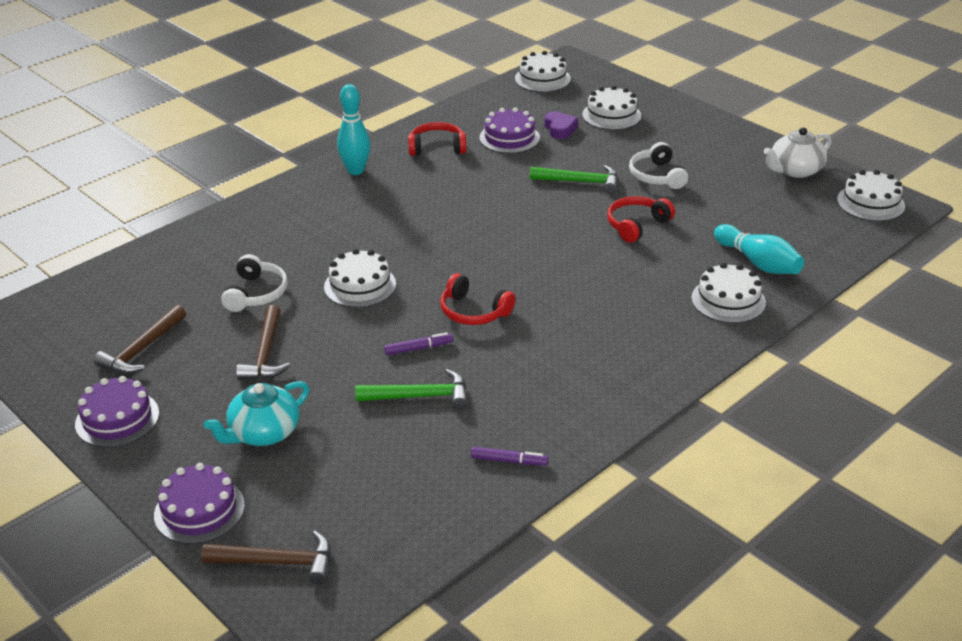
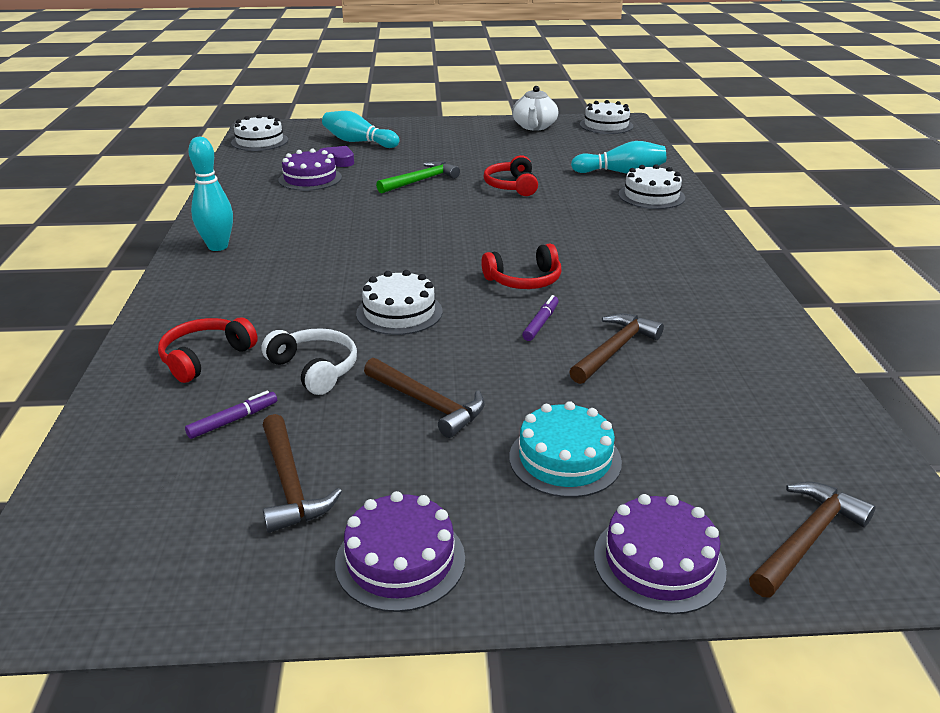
camera: 50 degrees left, 5 degrees down
turquoise teapot [204,381,309,446] -> turquoise cake [509,401,622,498]
green hammer [355,369,468,409] -> brown hammer [569,313,664,384]
red headphones [408,122,466,156] -> red headphones moved to [158,317,258,383]
purple marker [471,447,548,466] -> purple marker moved to [185,391,277,439]
white cake [582,86,641,130] -> turquoise bowling pin [322,111,399,148]
white headphones [629,142,688,189] -> none

